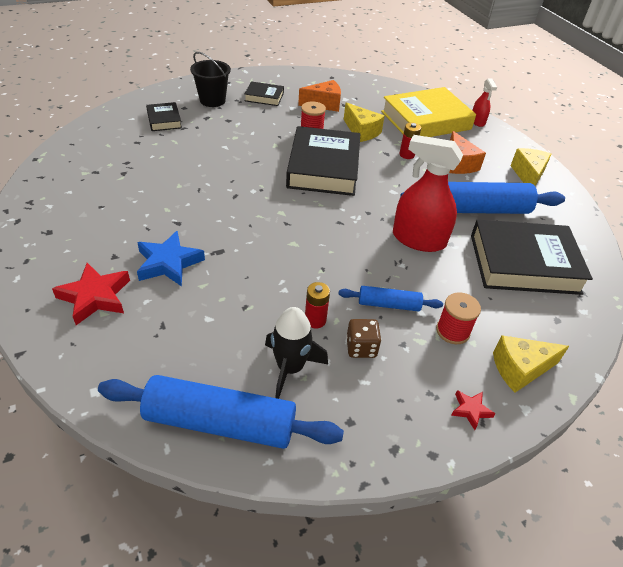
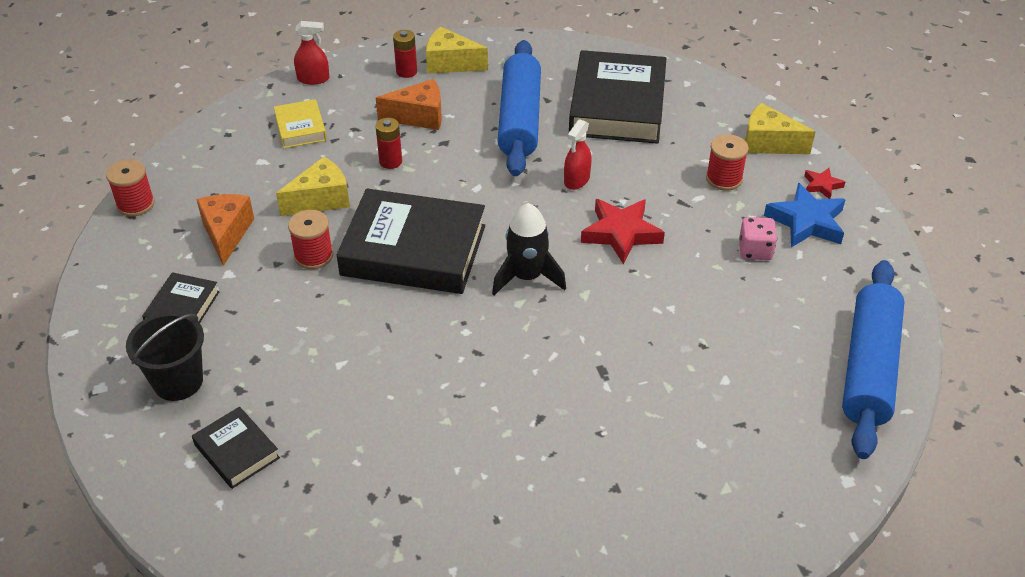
camera: 80 degrees left, 0 degrees up
red star [52,263,130,325] -> red star moved to [581,199,665,264]
blue star [137,231,205,287] -> blue star moved to [764,183,846,247]
black book [146,102,182,131] -> black book turned 60 degrees clockwise [192,407,280,489]
black rocket [265,307,328,399] -> black rocket moved to [492,203,566,296]
red battery [305,282,330,329] -> red battery moved to [393,30,417,78]
blue rolling pin [338,286,443,311] -> none
brown dice [346,319,381,358] -> pink dice [739,217,777,260]
yellow book [381,87,476,137] -> yellow book [274,99,327,148], size x0.48
red spray bottle [393,135,463,252] -> red spray bottle [564,119,592,190], size x0.51
yellow cheese [493,335,569,393] -> yellow cheese turned 120 degrees clockwise [745,103,815,154]
none -> red spool [106,159,155,216]

